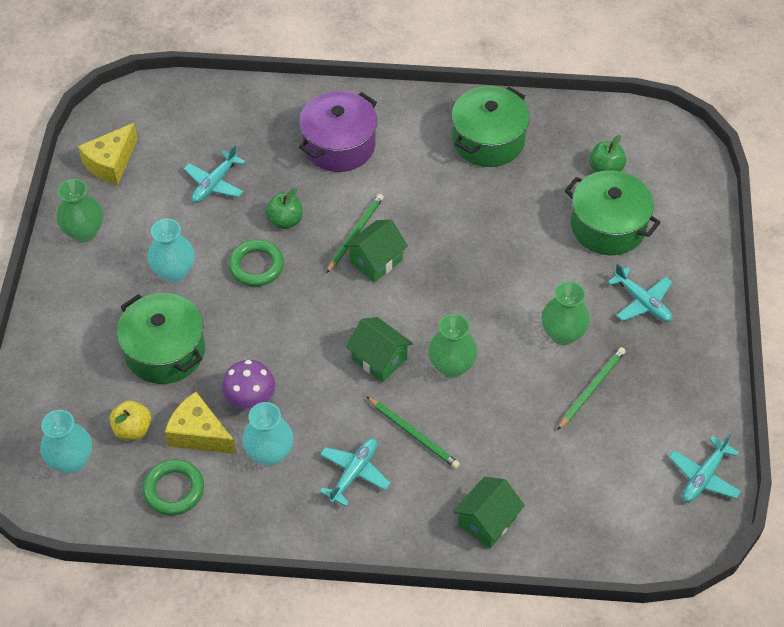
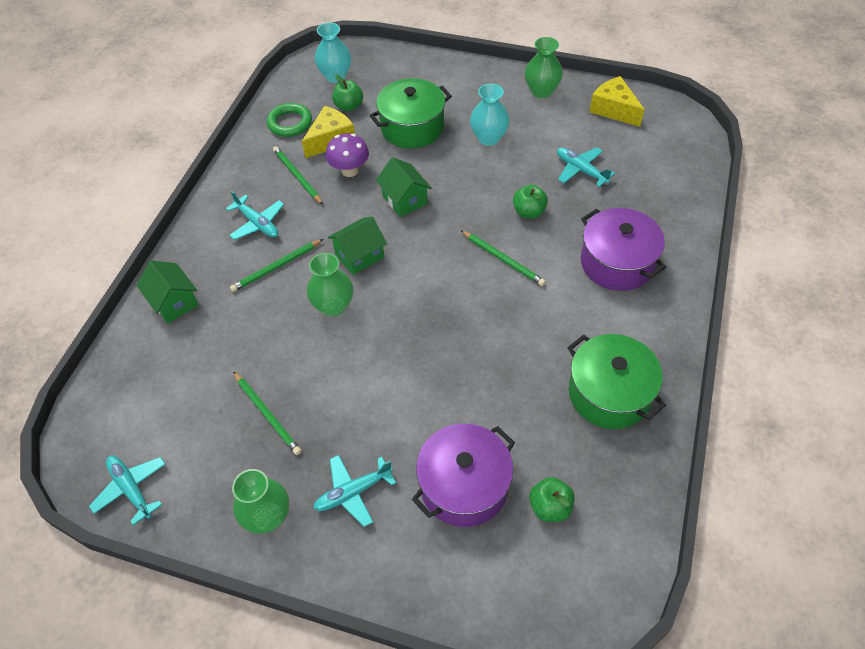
camera: 105 degrees right, 0 degrees up
yellow apple [110,401,151,440] -> green apple [332,75,363,111]
green ring [228,239,284,286] -> none
turquoise vase [242,402,294,466] -> green pencil [273,146,323,205]
green house [344,220,408,282] -> green house moved to [376,157,432,217]
green vase [542,281,590,345] -> green vase moved to [232,469,289,534]
green pot [565,170,661,255] -> purple pot [412,423,515,527]

